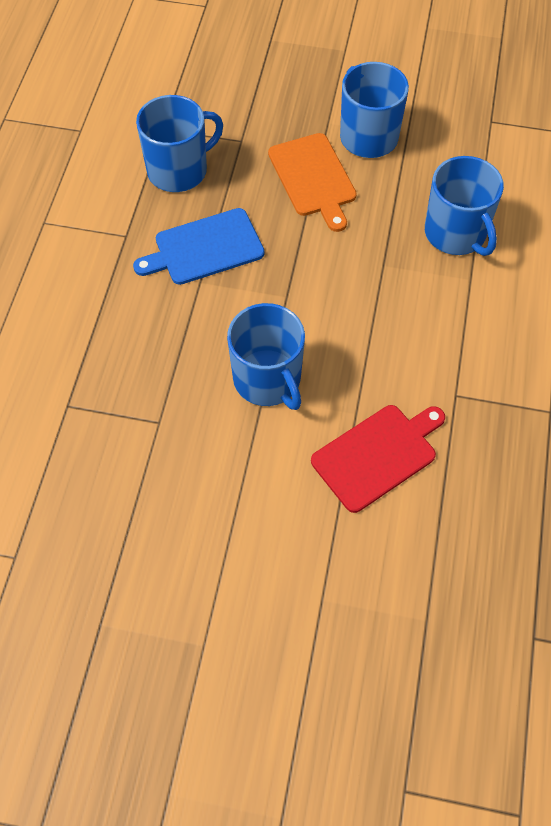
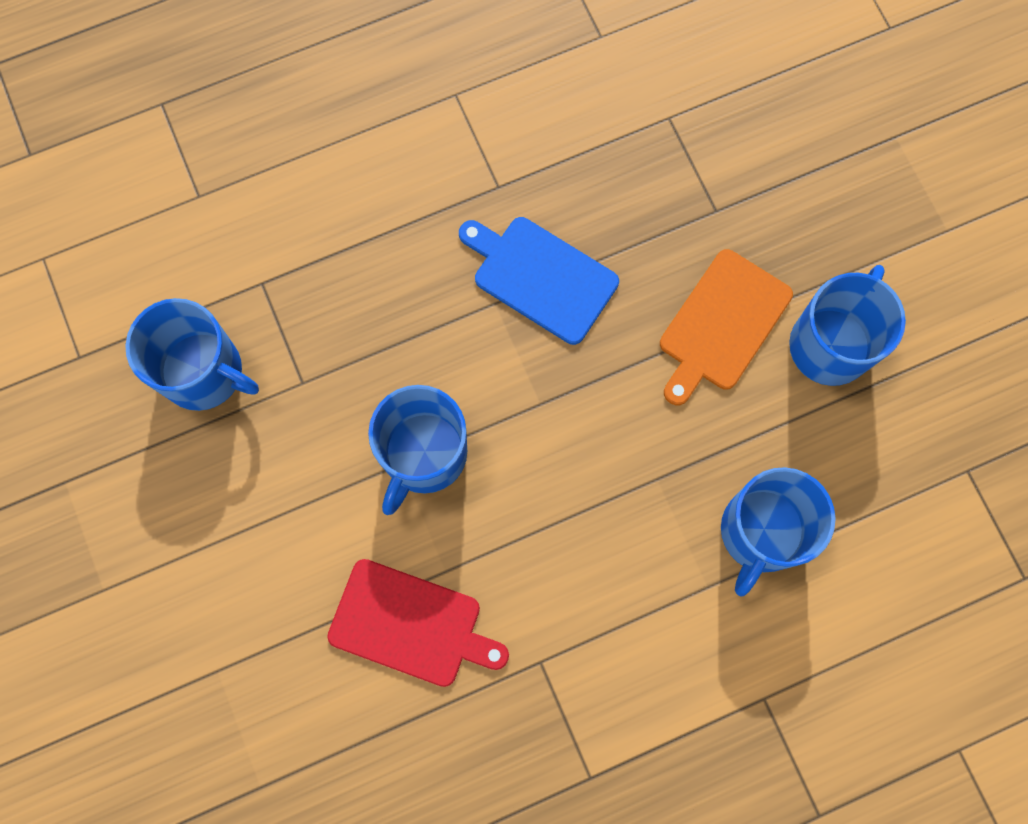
camera: 55 degrees right, 15 degrees up
blue mug [136,95,223,192] -> blue mug moved to [125,298,259,411]

